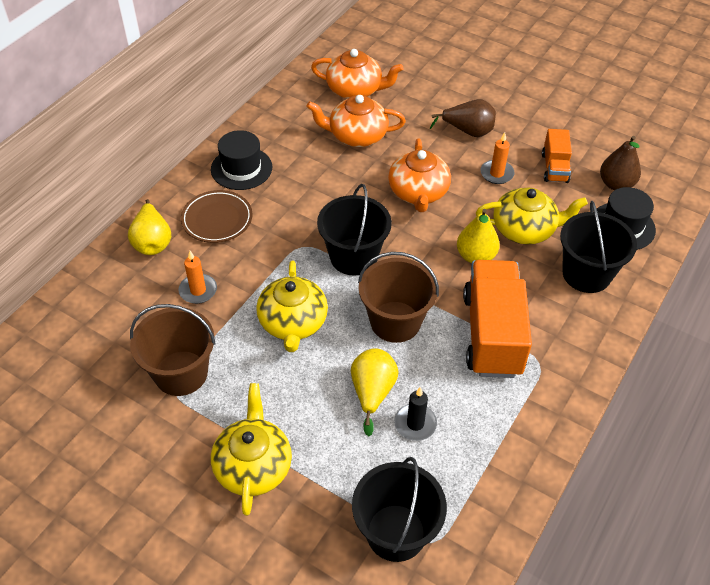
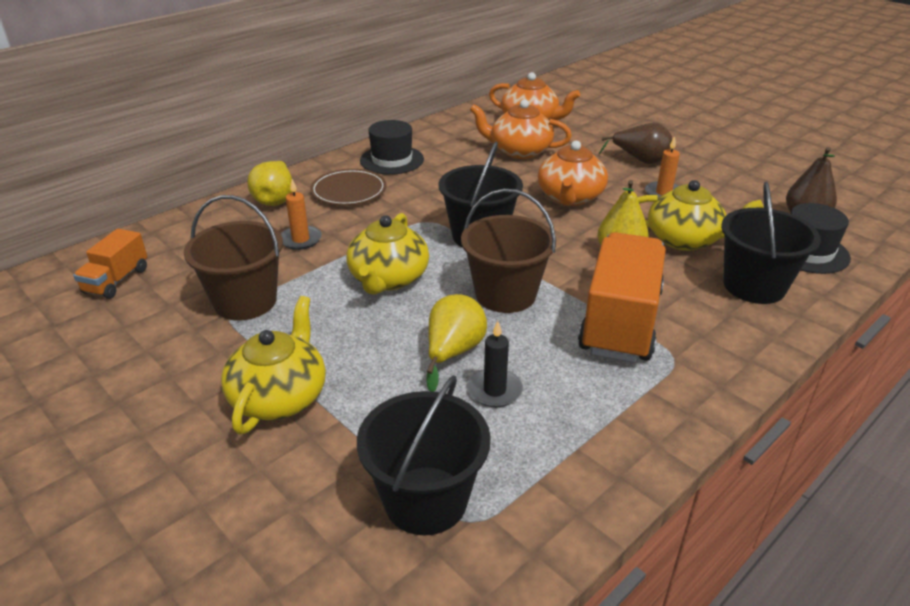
camera: 15 degrees right, 15 degrees down
orange truck [542,129,572,183] -> orange truck moved to [73,229,147,299]

